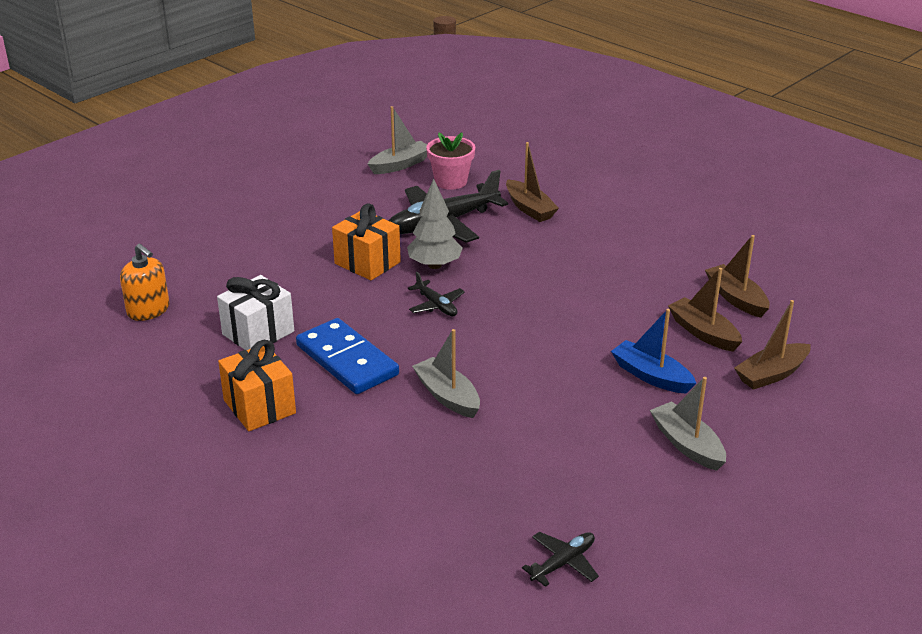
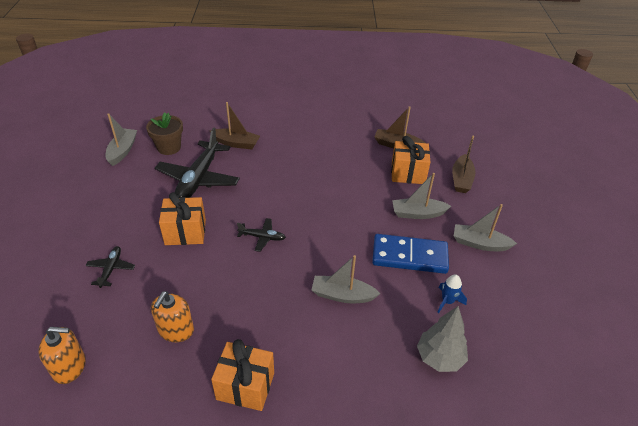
camera: 45 degrees left, 10 degrees up
white gift [217,275,294,350] -> orange soap dispenser [151,291,194,342]
blue domino [296,318,399,394] -> blue domino moved to [372,234,449,274]
grey tree [407,179,463,269] -> grey tree moved to [417,306,468,372]
pink flower pot [426,133,475,190] -> brown flower pot [146,112,183,155]
black plane [522,532,599,587] -> black plane moved to [86,246,135,288]
blue boat [611,309,696,394] -> grey boat [392,173,451,219]
brown boat [668,268,742,352] -> orange gift [391,136,430,184]
none -> blue rocket [437,275,467,313]

